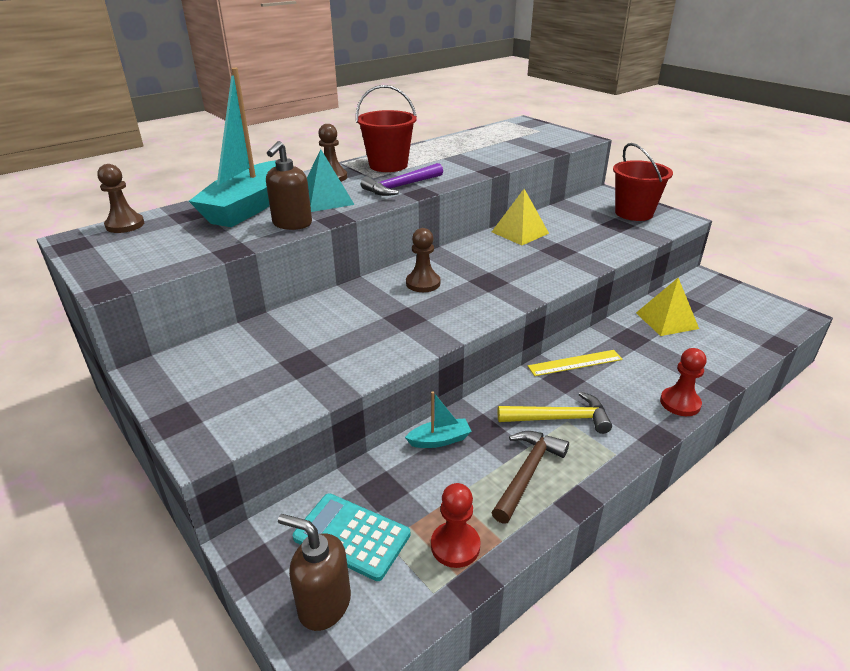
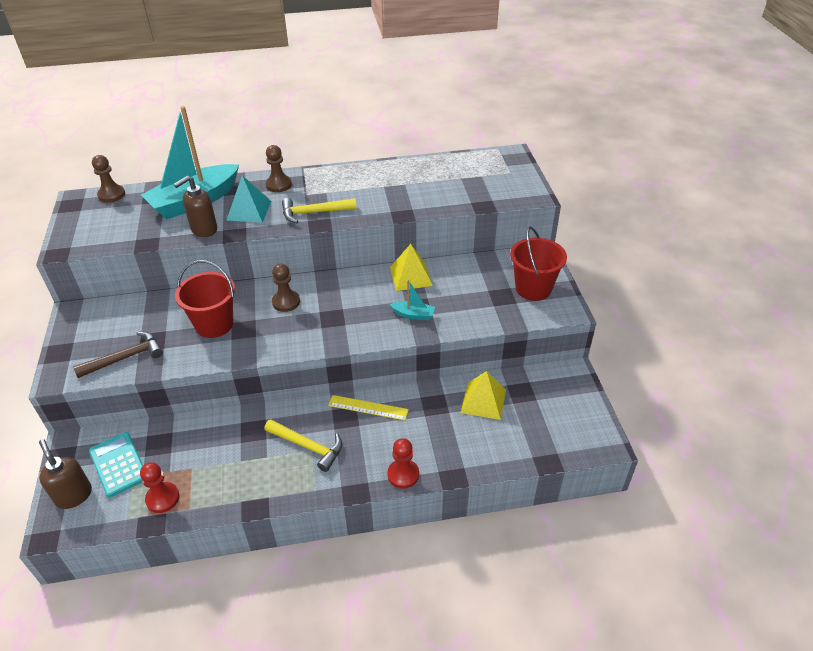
camera: 30 degrees right, 10 degrees up
red bucket [356,85,417,172] -> red bucket moved to [175,260,235,338]
purple hammer [361,163,443,196] -> yellow hammer [282,198,356,223]
turquoise boat [405,391,472,448] -> turquoise boat moved to [390,280,435,320]
brown hammer [491,431,569,524] -> brown hammer moved to [73,332,163,378]

